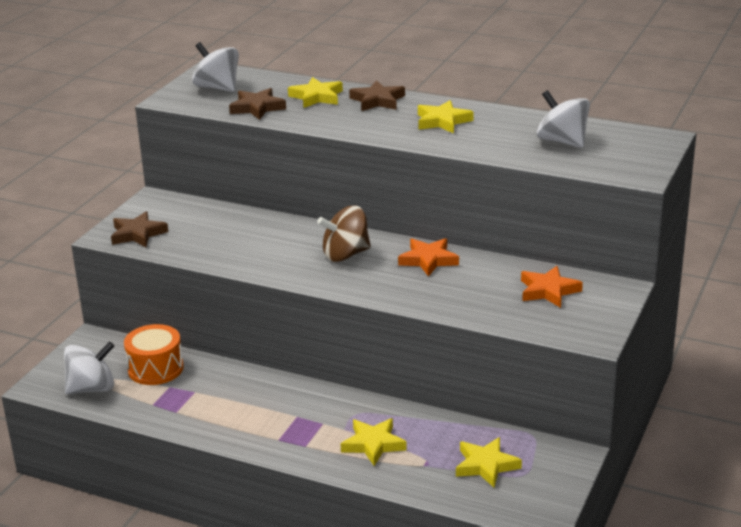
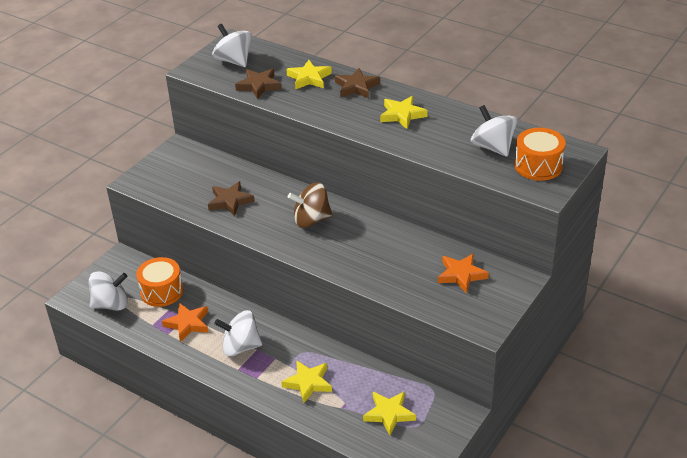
camera: 10 degrees right, 10 degrees up
brown star [111,211,168,247] -> brown star moved to [208,181,255,216]
orange star [398,238,459,277] -> orange star moved to [162,303,209,342]
none -> white spinning top [215,310,262,356]
none -> orange drum [515,128,566,181]

